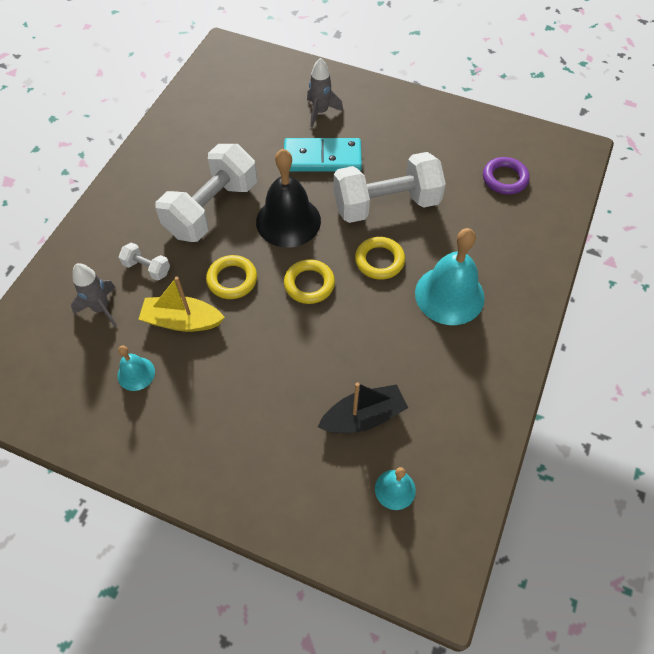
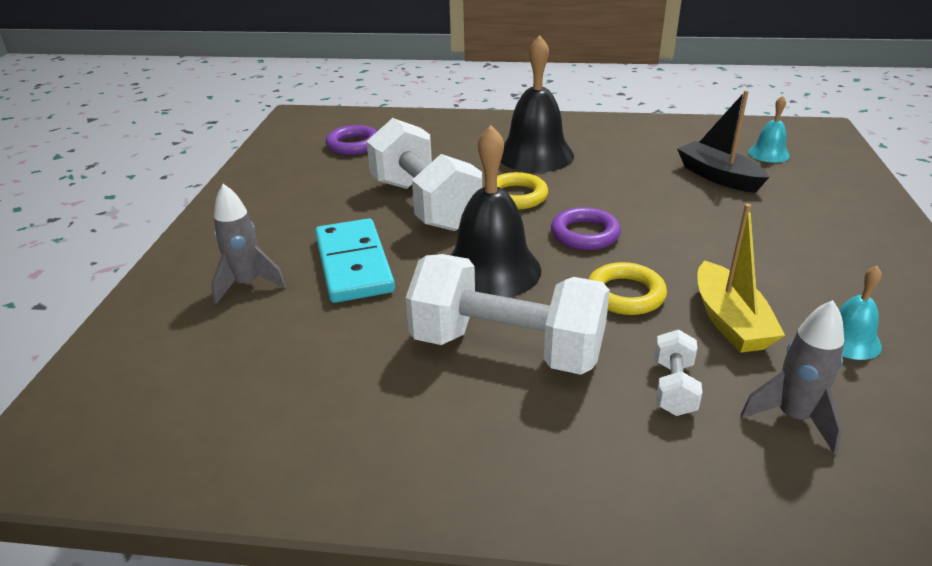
camera: 105 degrees left, 25 degrees down
yellow ring [284,259,335,304] -> purple ring [551,207,621,250]
turquoise bell [415,228,485,325] -> black bell [501,35,574,173]

